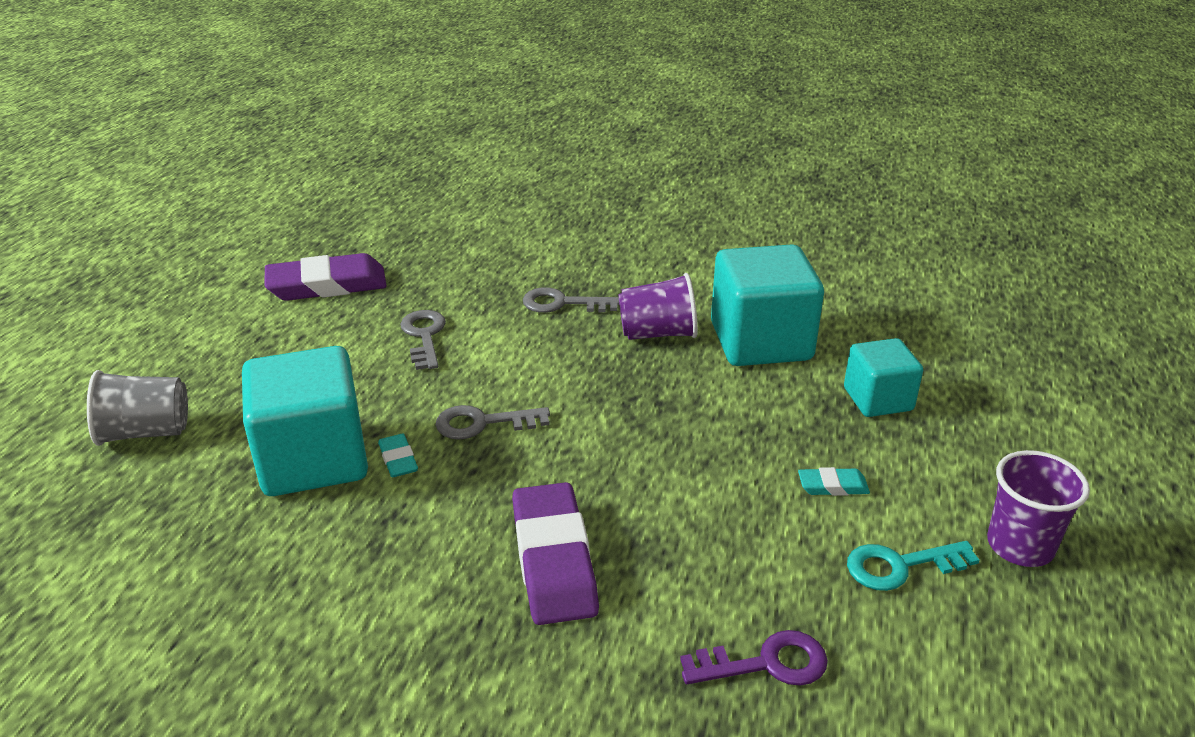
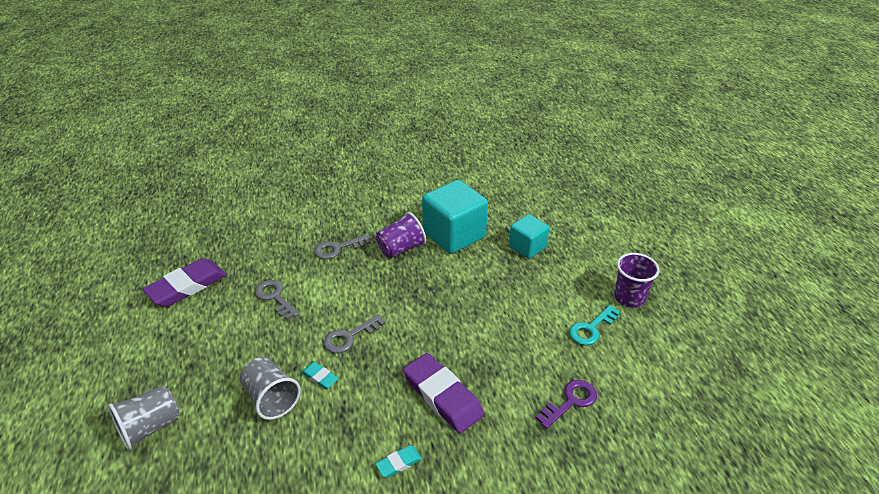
camera: 30 degrees left, 5 degrees up
turquoise cube [242,346,368,496] -> grey cup [240,357,301,420]
turquoise eraser [798,467,870,496] -> turquoise eraser moved to [375,445,422,478]

